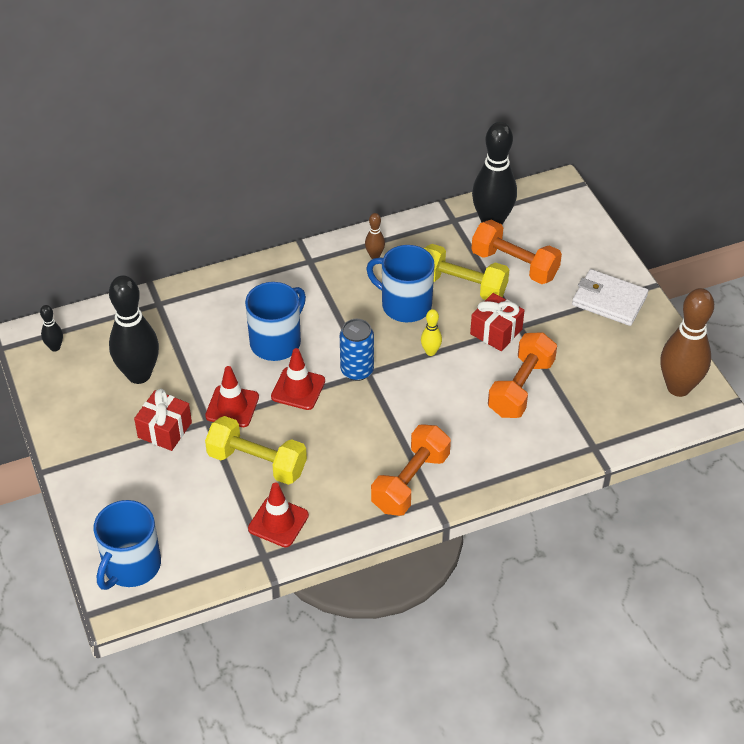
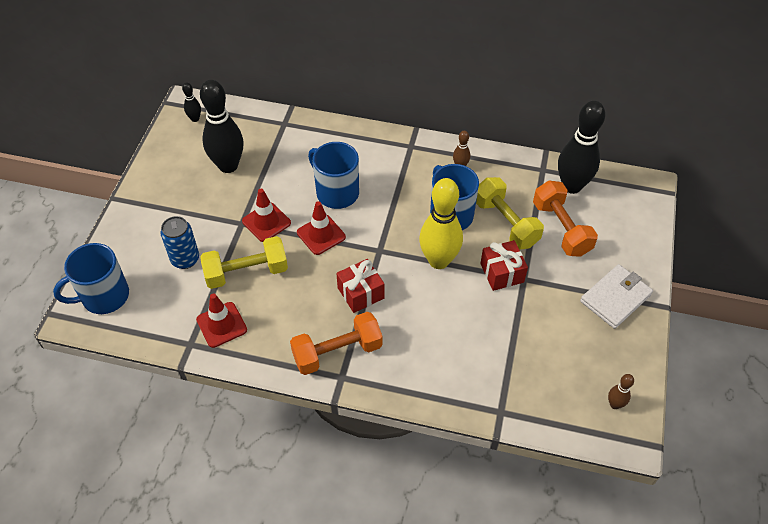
camera: 35 degrees right, 5 degrees up
red gift [134,388,192,451] -> red gift moved to [336,259,384,313]
yellow dumbbell [205,416,307,485] -> yellow dumbbell turned 75 degrees counterclockwise [200,236,288,289]
blue mug [245,282,306,361] -> blue mug turned 120 degrees counterclockwise [308,142,359,209]
blue can [340,319,374,381] -> blue can moved to [161,216,199,269]
yellow bowling pin [421,309,442,356] -> yellow bowling pin [419,178,463,269], size x2.25
orange dumbbell [488,332,557,418] -> none
white wallet [572,269,648,326] -> white wallet turned 75 degrees clockwise [580,264,653,329]
brown bowling pin [660,288,714,397] -> brown bowling pin [608,374,634,409], size x0.44

